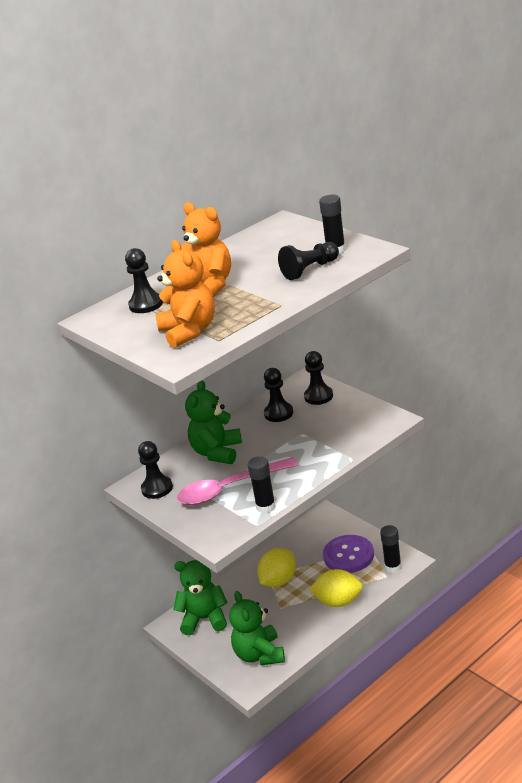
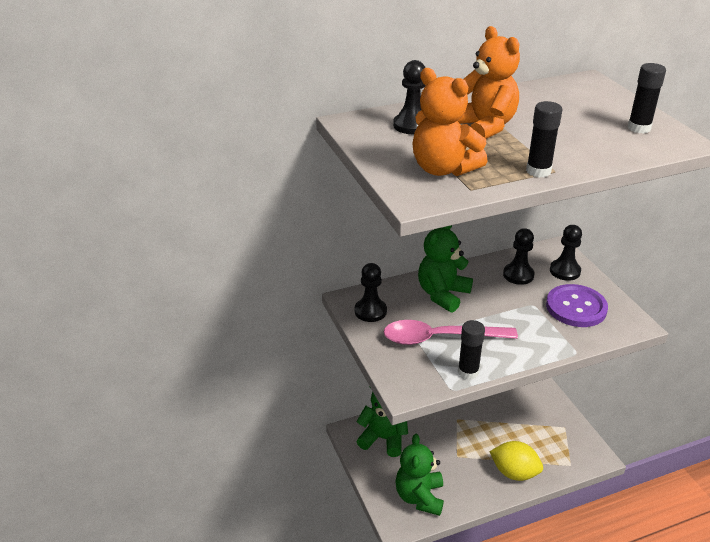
camera: 15 degrees right, 5 degrees up
orange teddy bear [155,240,215,348] -> orange teddy bear turned 135 degrees clockwise [412,68,487,176]
yellow lemon [257,548,296,587] -> none
black pawn [278,242,339,280] -> none
purple button [323,535,374,573] -> purple button moved to [546,284,608,327]
black glue stick [380,525,402,573] -> black glue stick moved to [526,101,563,178]

